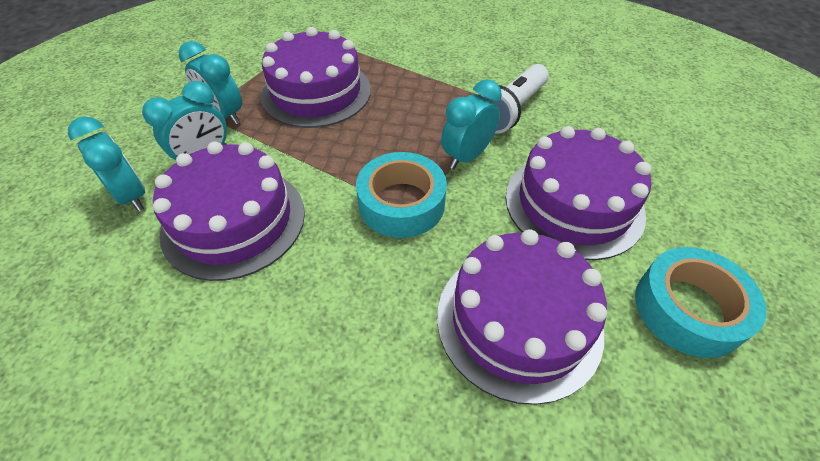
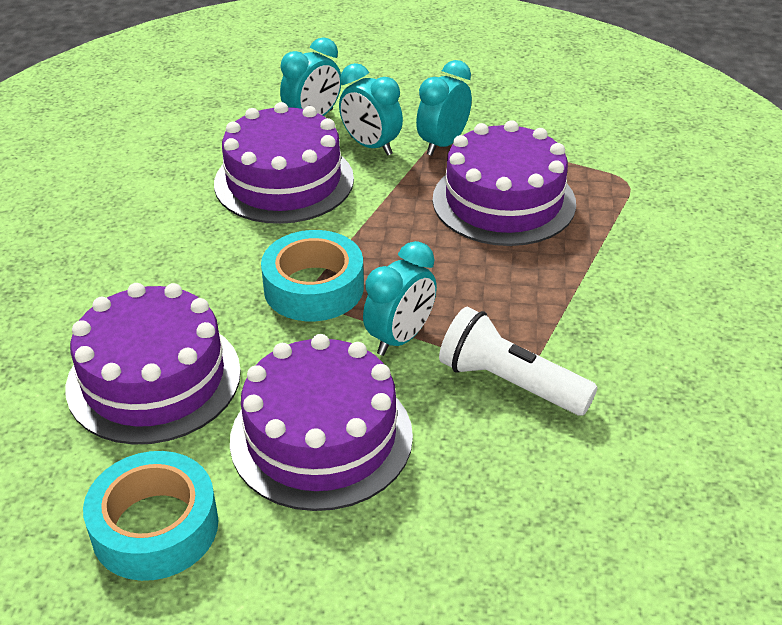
camera: 85 degrees right, 10 degrees down
turquoise clock [441,79,502,169] -> turquoise clock turned 90 degrees clockwise [363,241,437,356]

